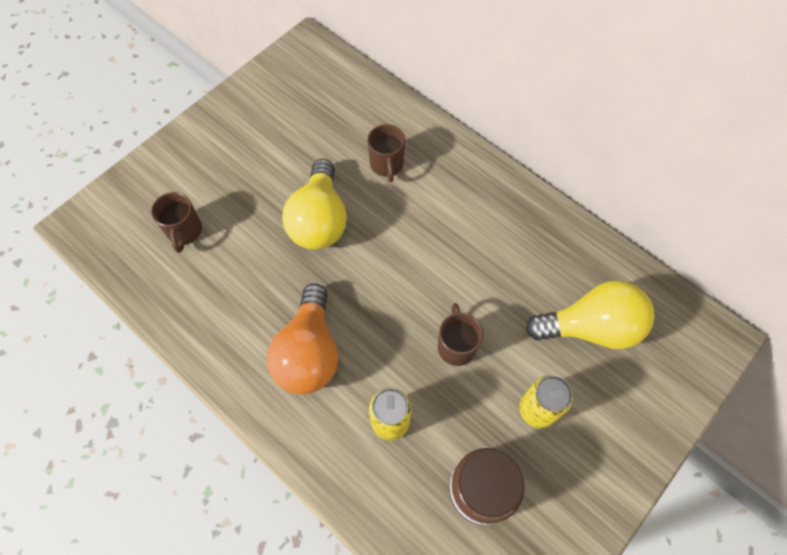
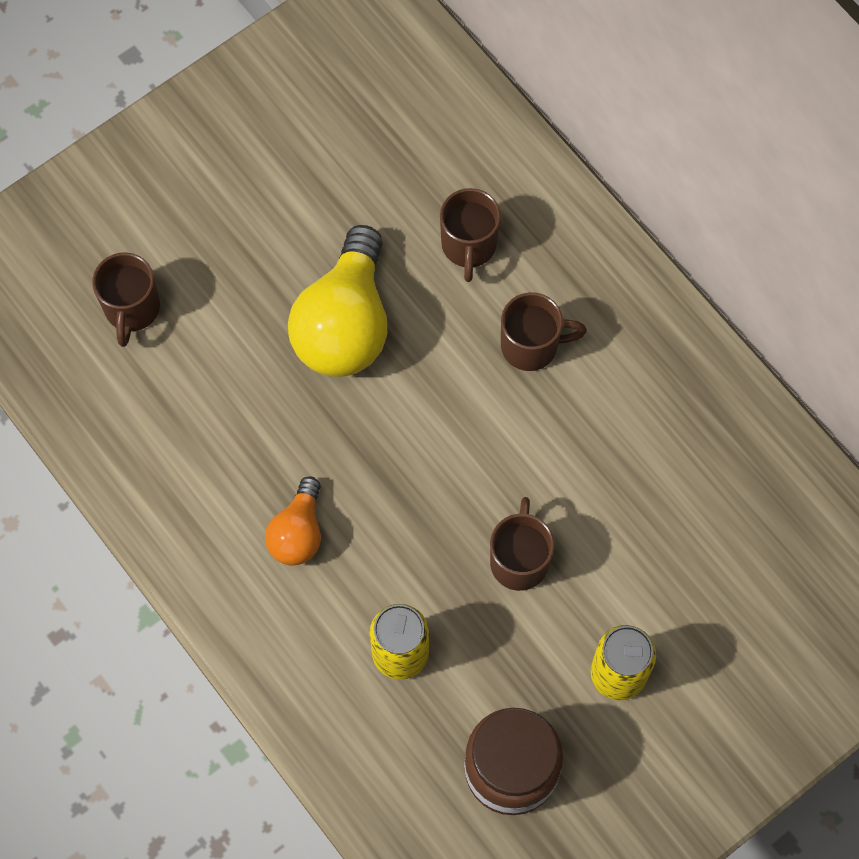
camera: 10 degrees right, 5 degrees up
orange light bulb [267,284,338,394] -> orange light bulb [265,476,321,566], size x0.55
yellow light bulb [526,280,655,349] -> none
none -> brown mug [501,292,587,371]

